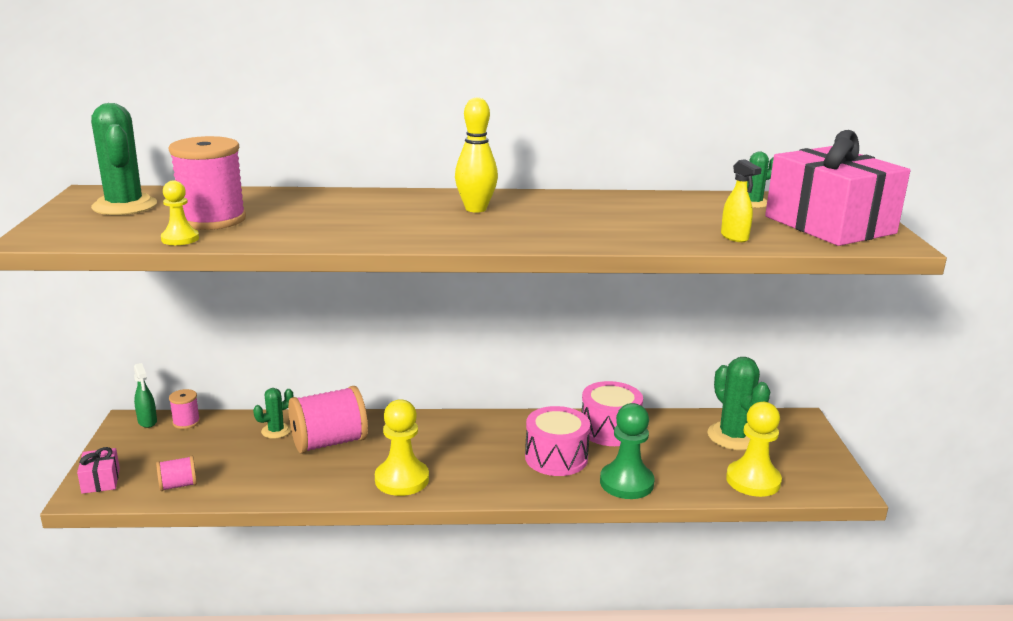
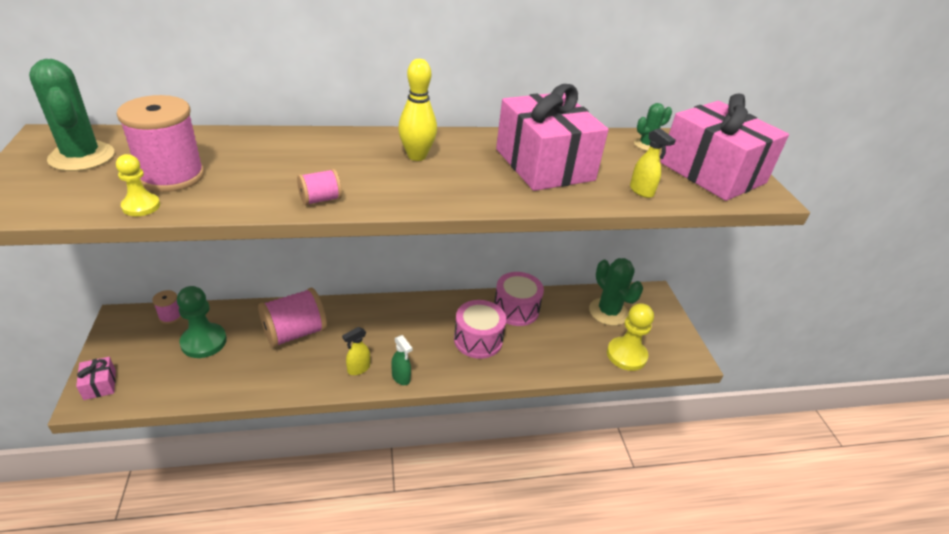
camera: 10 degrees left, 15 degrees up
green spray bottle [134,363,157,428] -> green spray bottle moved to [391,335,412,385]
pink spool [156,456,197,491] -> pink spool moved to [297,169,342,206]
green cactus [253,388,293,439] -> none
yellow pawn [375,399,429,496] -> yellow spray bottle [342,327,370,375]
green pawn [600,403,655,499] -> green pawn moved to [177,286,227,358]
none -> pink gift [496,84,609,191]

